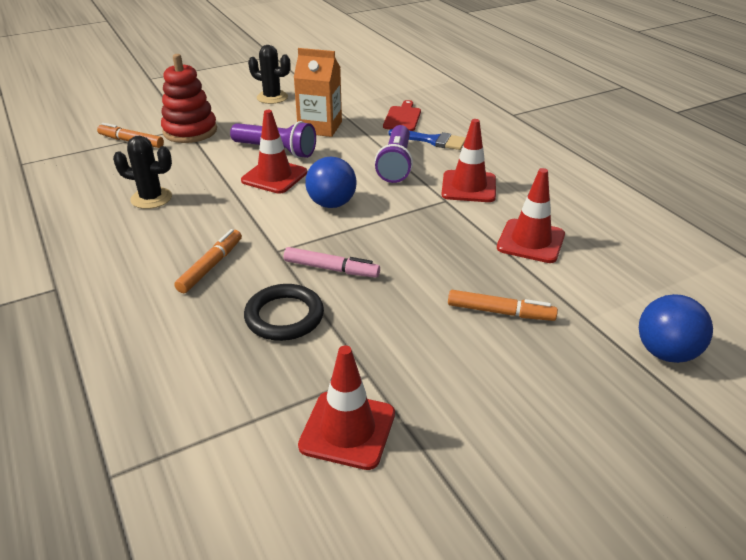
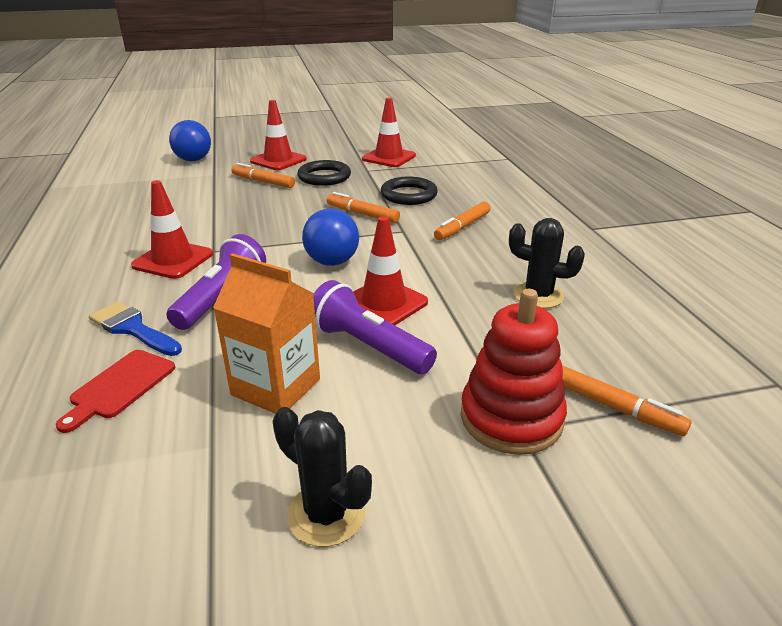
camera: 165 degrees left, 5 degrees down
pink marker [284,247,380,278] -> orange marker [327,192,400,223]
red traffic cone [497,168,565,263] -> red traffic cone moved to [250,100,307,170]
none -> black ring [297,160,351,186]

